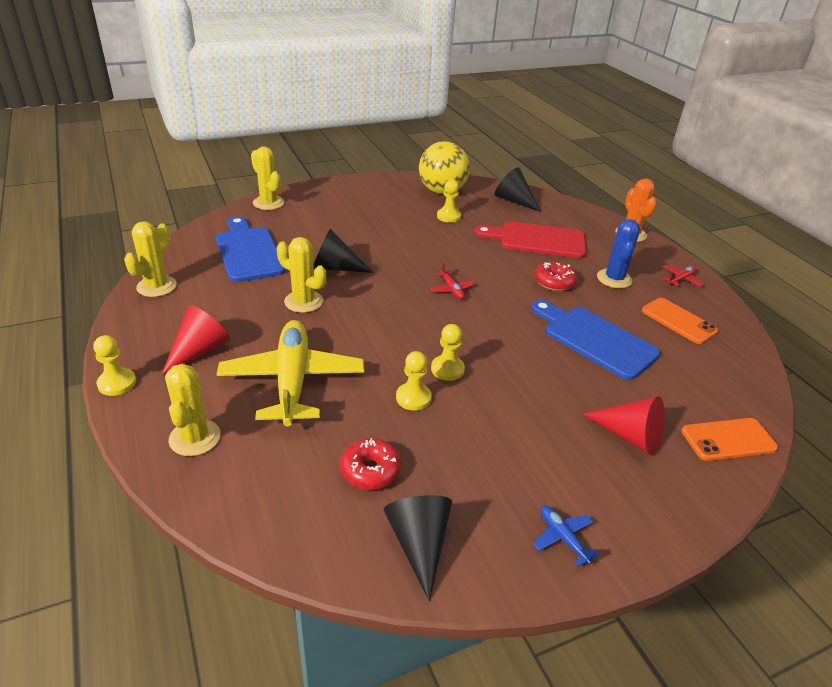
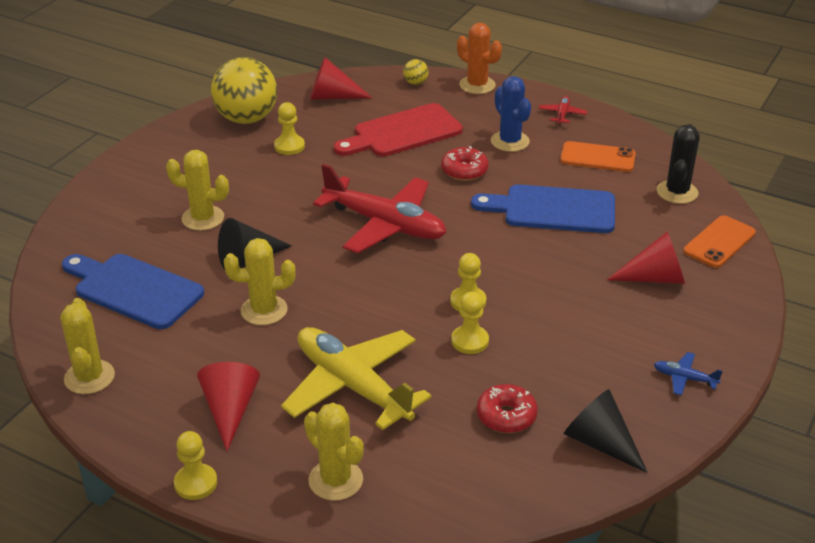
camera: 35 degrees left, 0 degrees up
yellow cactus [251,146,285,210] -> yellow cactus moved to [166,150,229,231]
red plane [430,263,475,299] -> red plane [313,164,446,254], size x2.50
black cone [495,167,541,212] -> red cone [310,57,372,100]
none -> yellow ball [403,59,429,85]
none -> black cactus [657,124,700,204]

